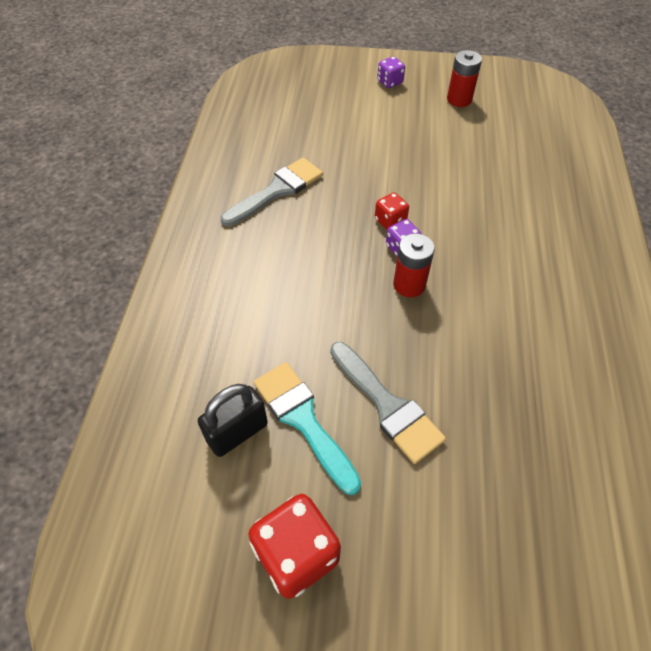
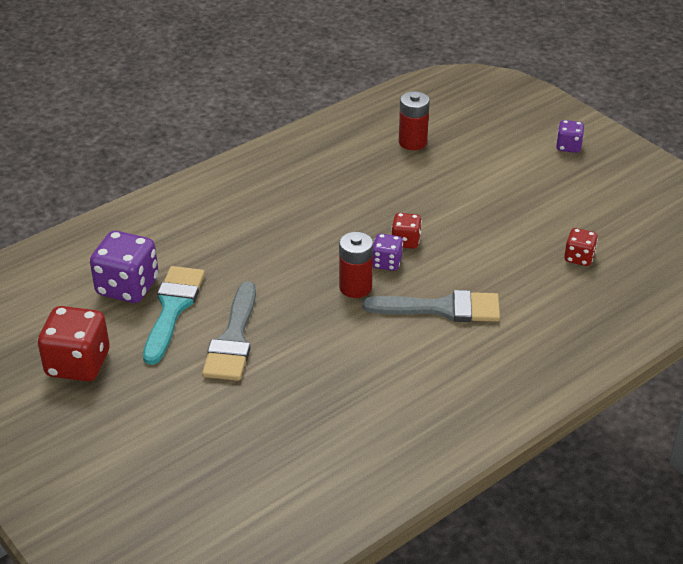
camera: 45 degrees right, 15 degrees down
black padlock [198,384,268,457] -> purple dice [90,231,159,303]
grey brush [221,158,323,226] -> grey brush moved to [363,290,500,322]
red battery [447,50,482,107] -> red battery moved to [399,91,430,150]
none -> red dice [564,228,598,266]

